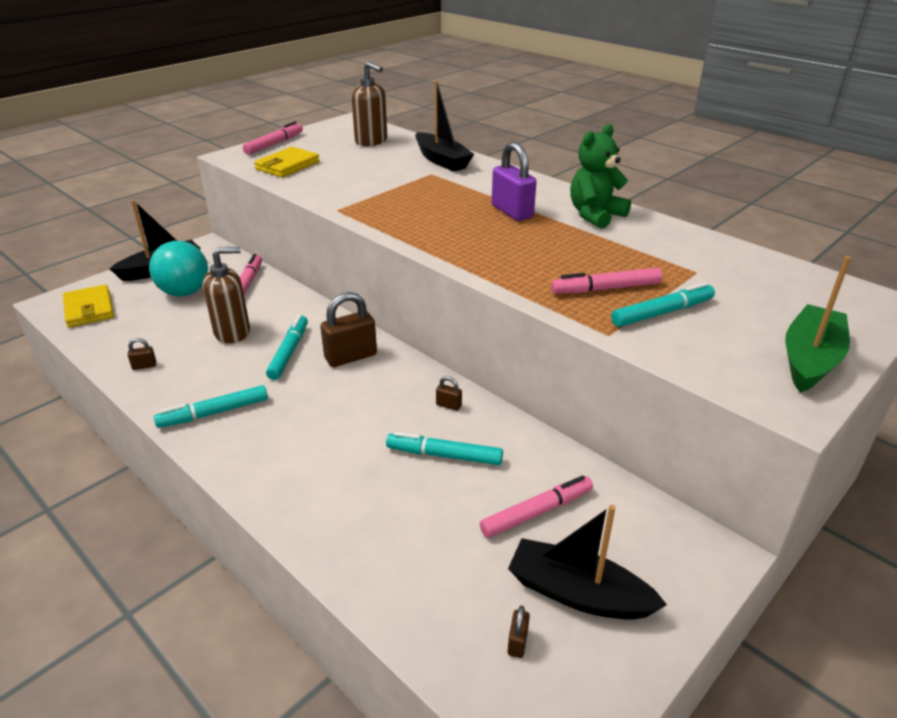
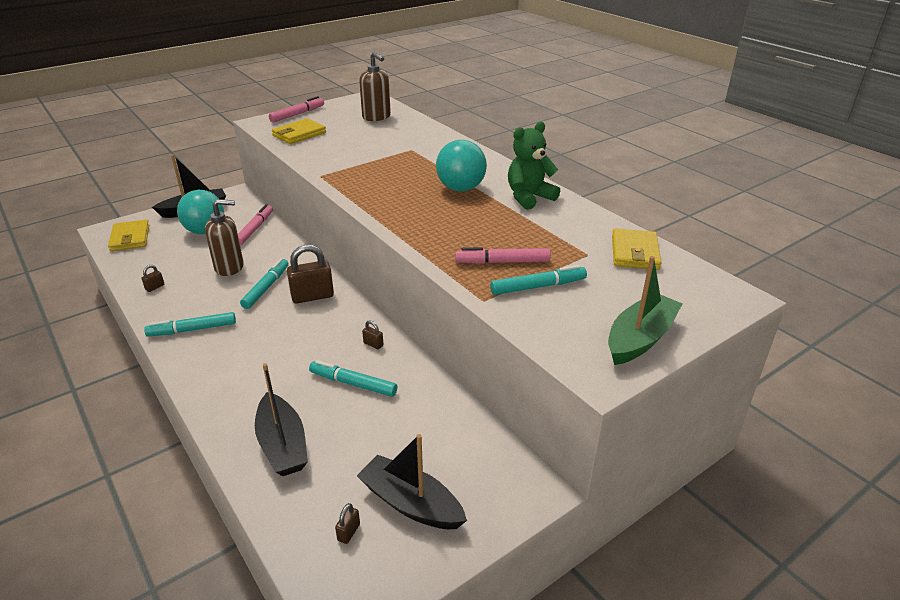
camera: 10 degrees right, 0 degrees up
brown padlock [128,338,156,370] -> brown padlock turned 45 degrees counterclockwise [142,265,164,292]
black boat [415,81,474,172] -> black boat moved to [255,363,308,476]
pink marker [480,475,593,538] -> none
purple padlock [492,142,536,221] -> turquoise ball [436,140,487,191]
none -> yellow wallet [612,228,662,270]

